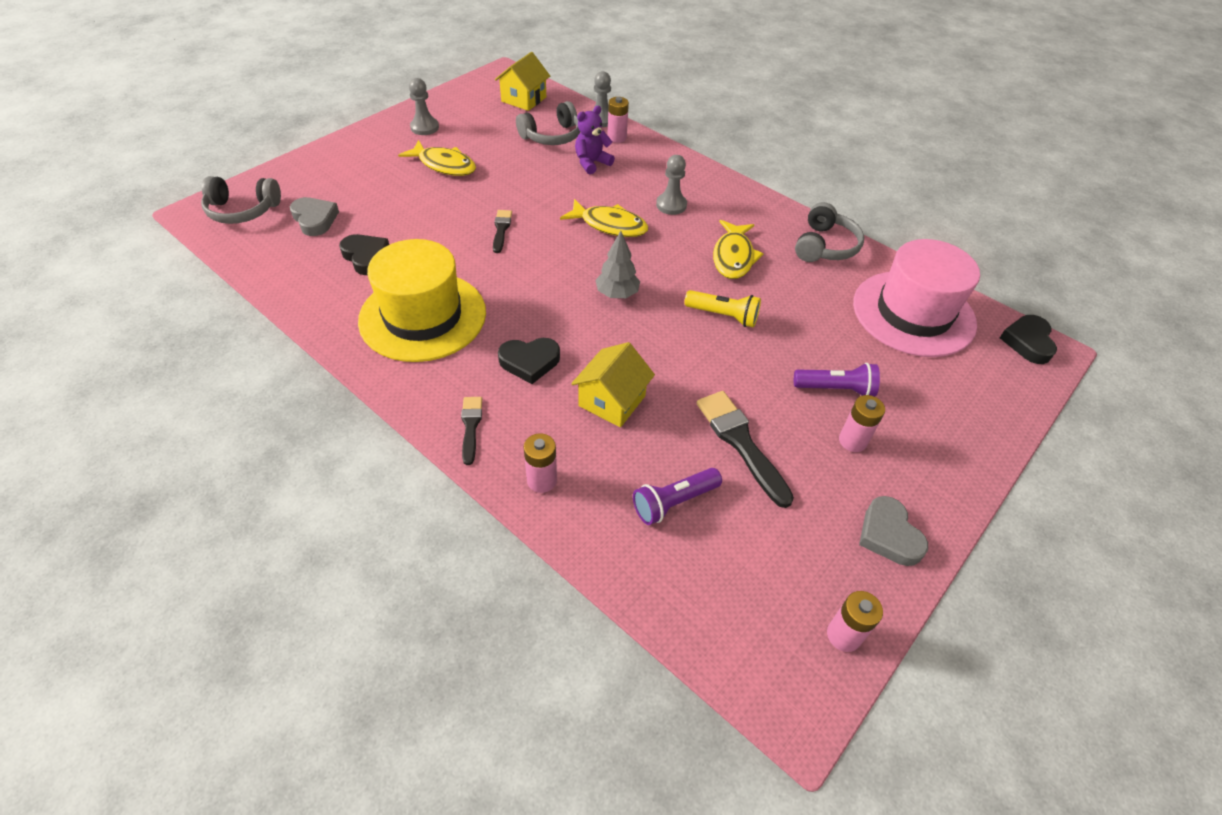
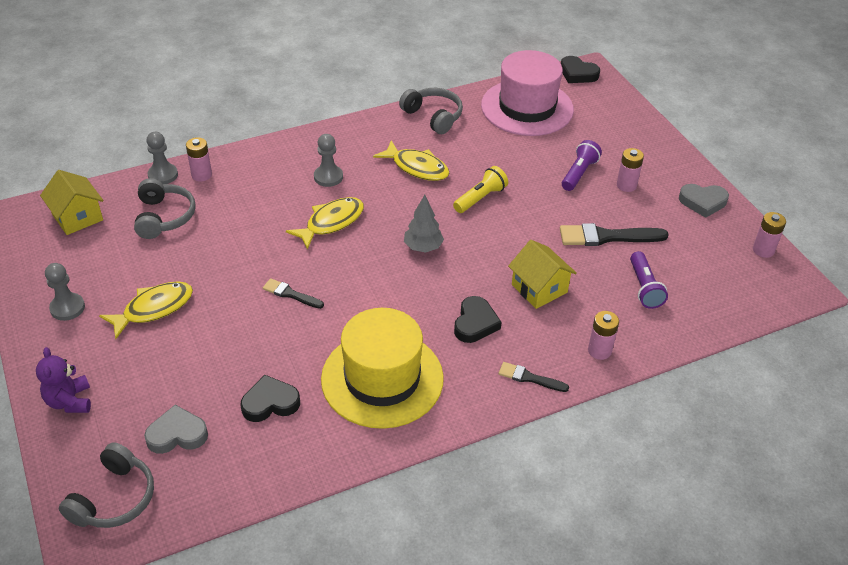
camera: 65 degrees left, 5 degrees down
purple teddy bear [575,106,615,174] -> purple teddy bear moved to [36,347,91,413]

